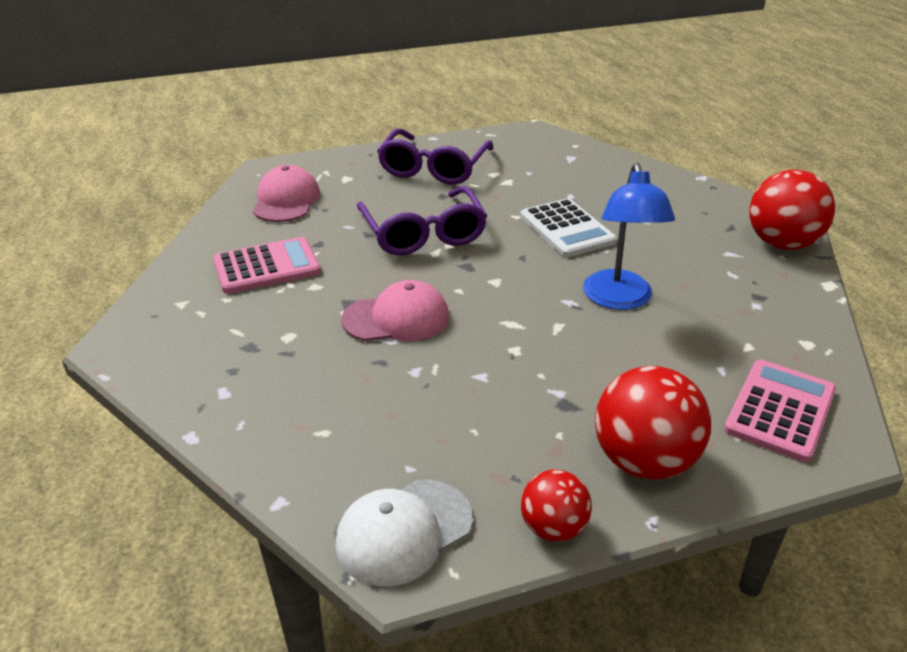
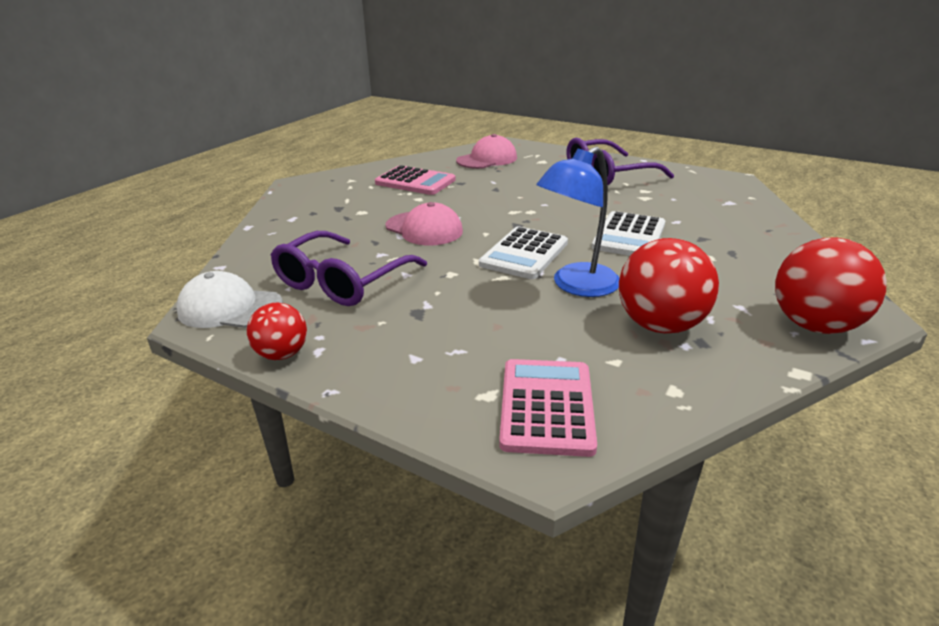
camera: 50 degrees right, 5 degrees down
purple glasses [357,186,487,255] -> purple glasses moved to [271,231,427,306]
red ball [595,366,711,480] -> red ball moved to [619,238,719,333]
pink calculator [724,360,836,462] -> pink calculator turned 75 degrees counterclockwise [499,359,597,457]
none -> white calculator [479,227,568,279]

